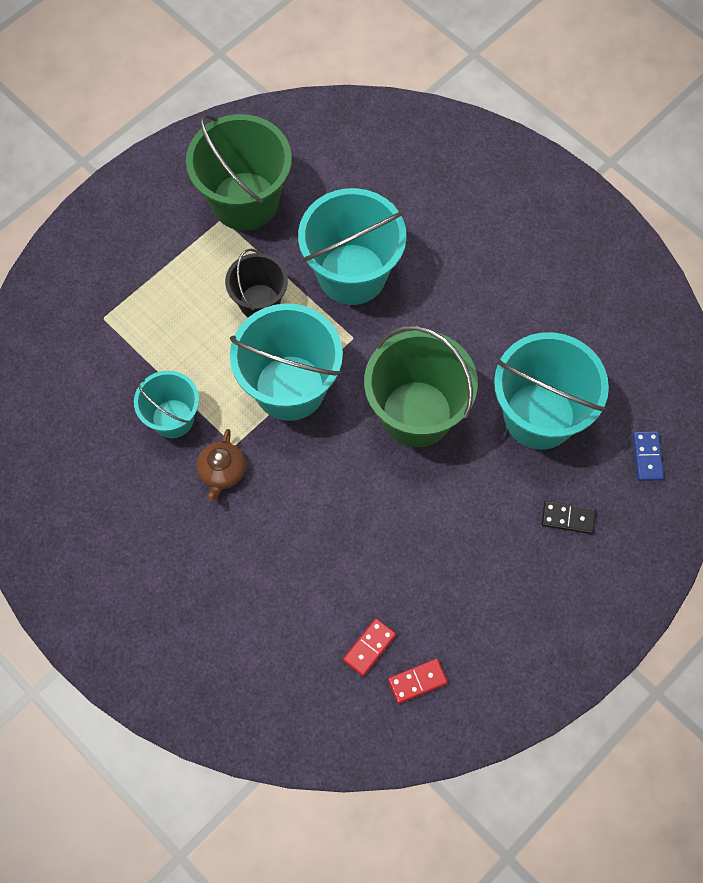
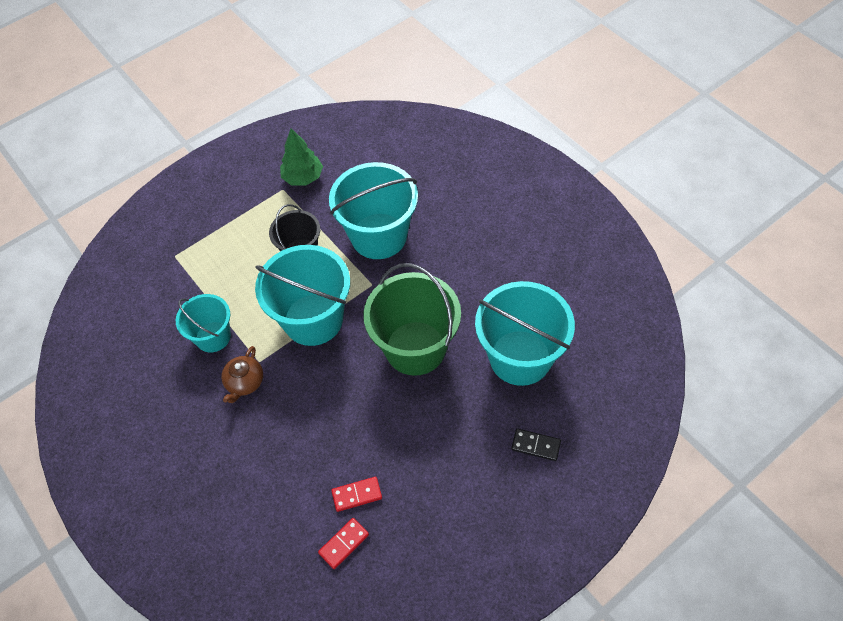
camera: 10 degrees right, 10 degrees down
green bucket [186,114,292,231] -> green tree [280,128,323,186]
red domino [388,659,448,704] -> red domino moved to [331,477,382,512]
blue domino [633,431,664,481] -> none

